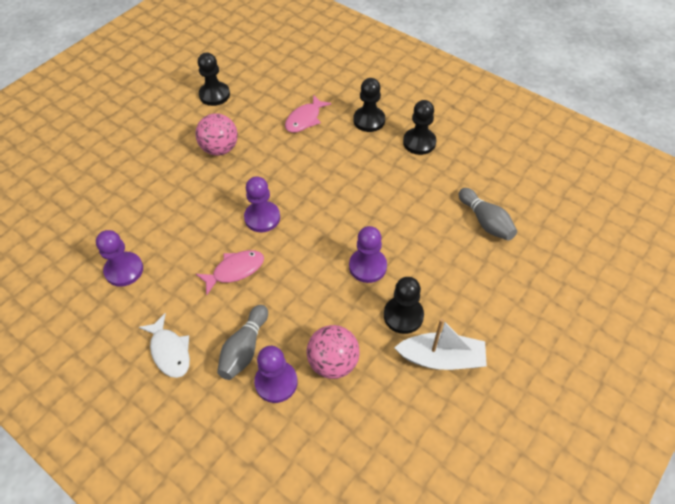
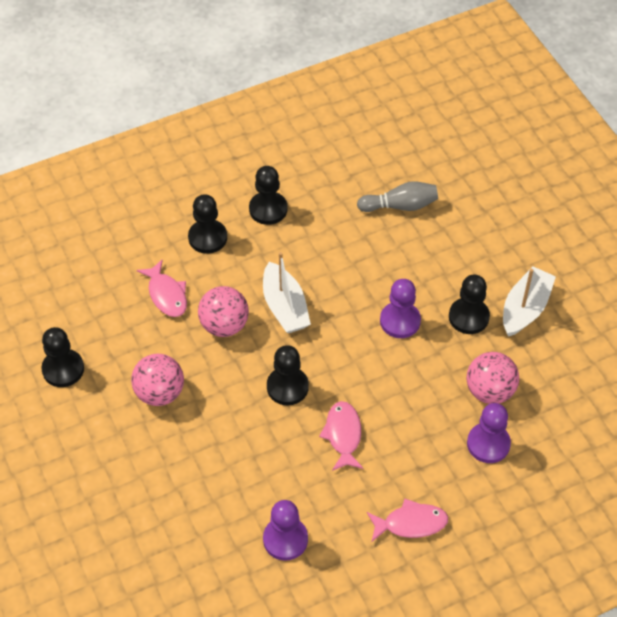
camera: 65 degrees left, 0 degrees up
white fish [139,313,190,378] -> pink fish [367,498,448,541]
grey bowling pin [217,305,268,380] -> none
purple pawn [244,176,280,232] -> black pawn [267,345,309,405]
none -> pink ball [198,286,249,337]
none -> white boat [263,252,311,333]

